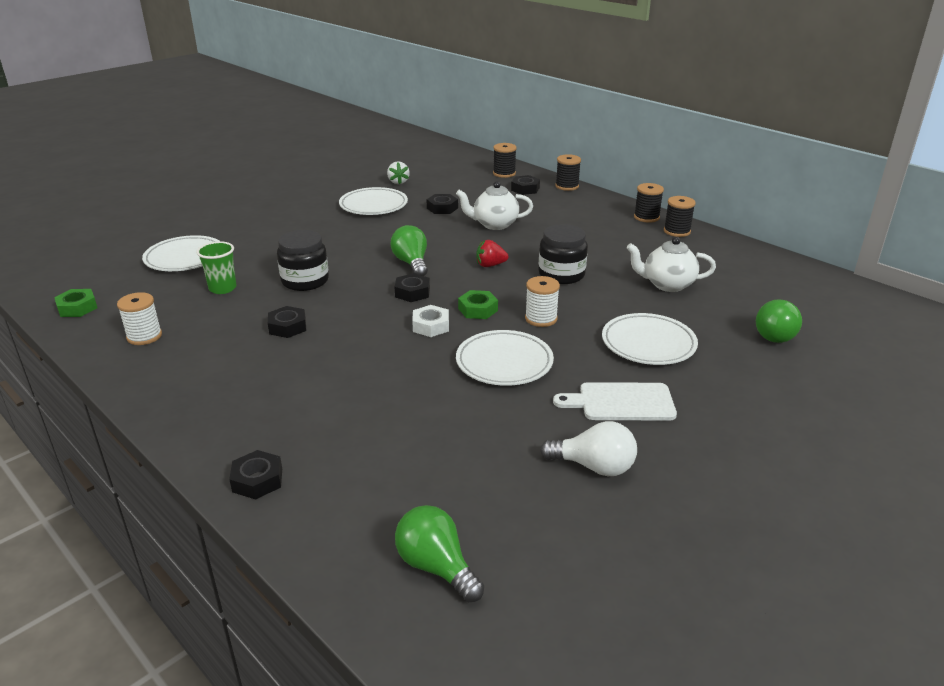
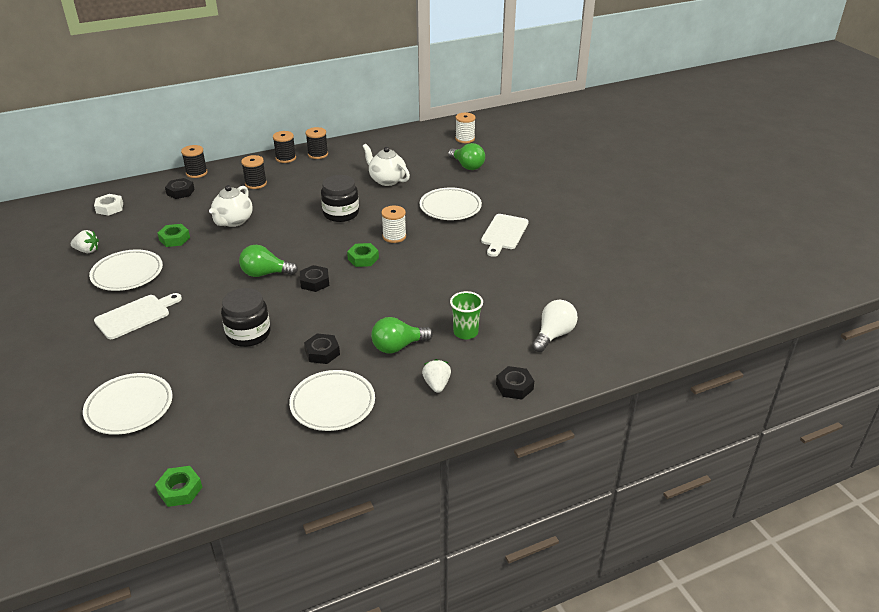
camera: 70 degrees left, 5 degrees up
white spool [117,292,162,345] -> white spool moved to [455,113,476,143]
green cup [196,241,237,294] -> green cup moved to [450,291,483,339]
green light bulb [395,505,484,602] -> green light bulb moved to [371,317,433,353]
white nut [412,305,449,337] -> white nut moved to [94,194,123,216]
black nut [427,194,458,214] -> green nut [157,224,190,247]
white plate [456,330,554,386] -> white plate moved to [289,370,375,431]
red strawberry [476,240,509,267] -> none
black spool [493,143,517,178] -> black spool moved to [241,155,267,189]
white light bulb [540,421,637,476] -> white light bulb moved to [532,300,578,352]
white teapot [627,237,716,292] -> white teapot turned 105 degrees clockwise [363,144,410,186]
none -> white cutting board [94,293,182,339]
none -> white strawberry [422,359,451,393]

